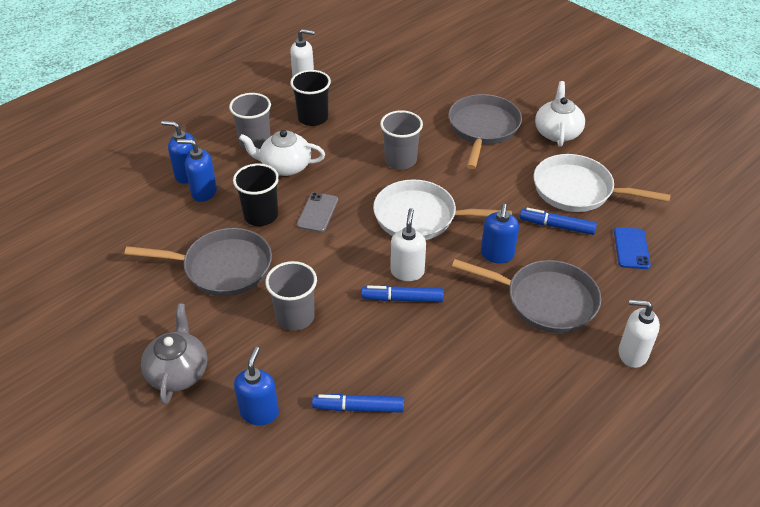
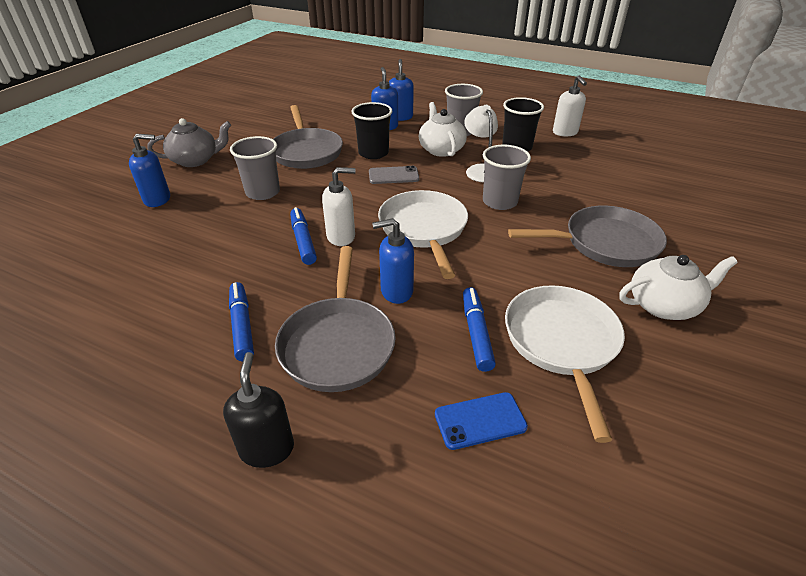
camera: 70 degrees right, 5 degrees down
blue marker [312,394,404,413] -> blue marker moved to [229,282,254,361]
white soap dispenser [619,299,660,368] -> black soap dispenser [223,352,294,468]
none -> white lamp [464,105,498,182]

